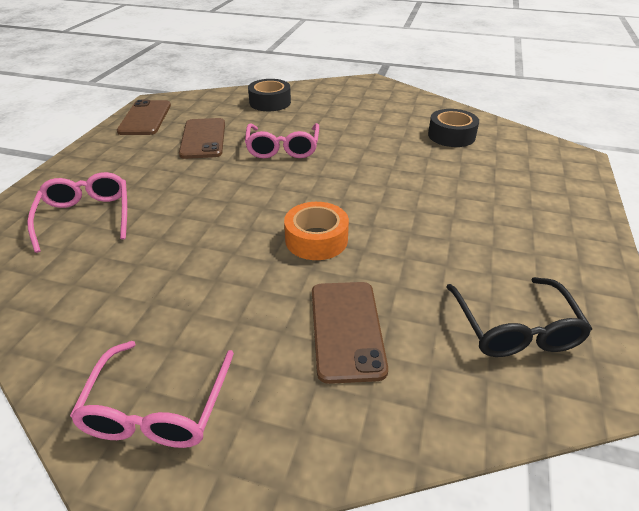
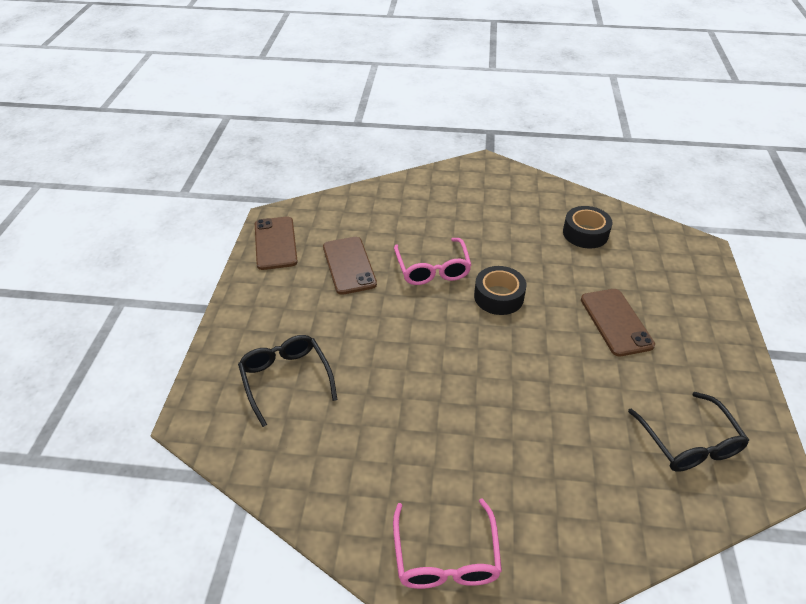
camera: 10 degrees left, 5 degrees up
pink glasses [27,172,127,253] -> black glasses [238,335,338,427]
black tape [248,79,291,111] -> black tape moved to [474,266,526,315]
orange tape [284,202,349,260] -> none
brown phone [312,282,388,384] -> brown phone moved to [581,289,655,356]

